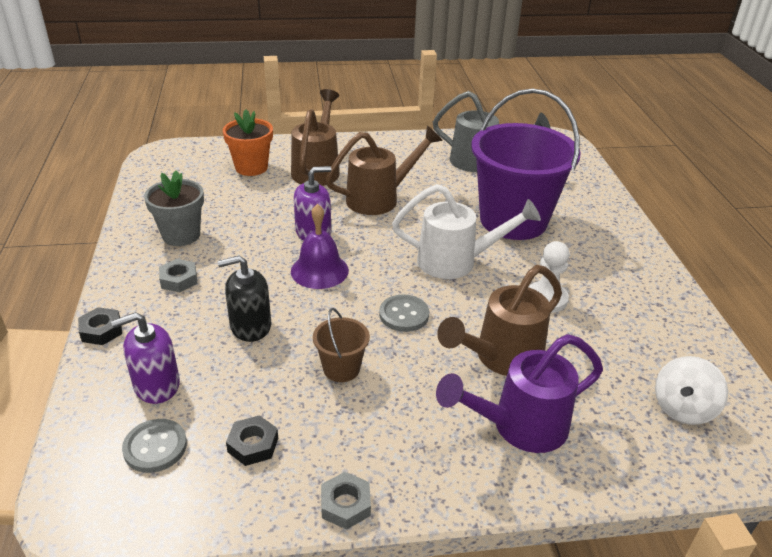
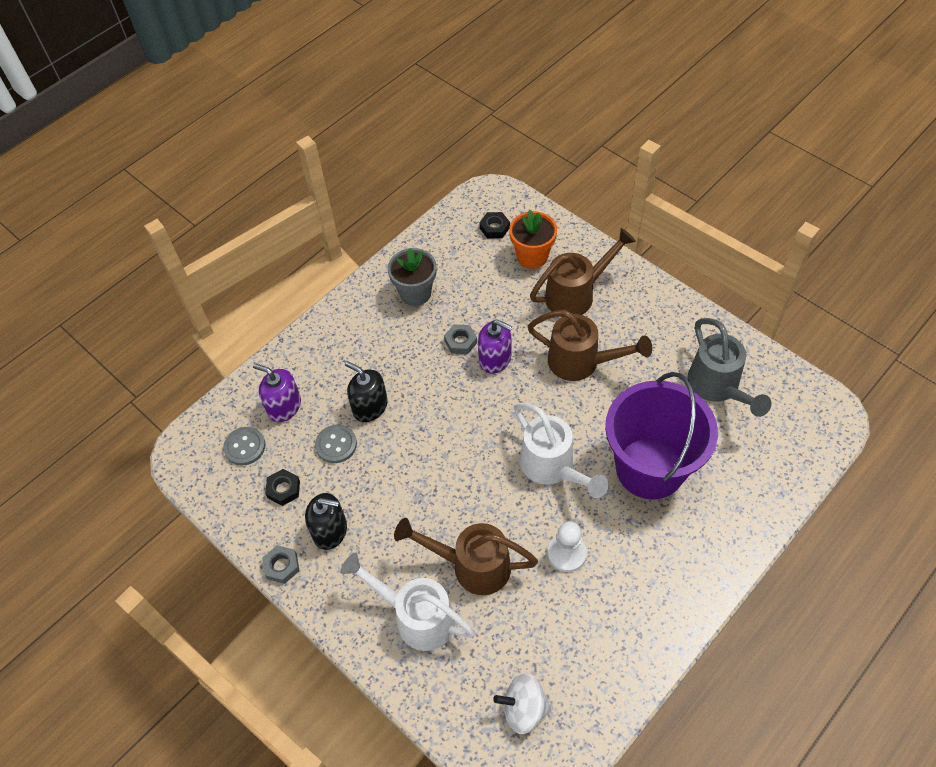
camera: 55 degrees right, 20 degrees up
black nut [78,307,122,345] -> black nut moved to [479,212,510,239]
grey nut [159,259,197,292] -> grey nut moved to [444,324,477,354]
purple bell [291,204,349,289] -> none
brown bucket [313,308,370,382] -> none
grey button [379,294,429,332] -> grey button moved to [315,425,357,463]
purple watering can [436,334,603,453] -> white watering can [340,552,475,651]
none -> black soap dispenser [305,493,347,550]

